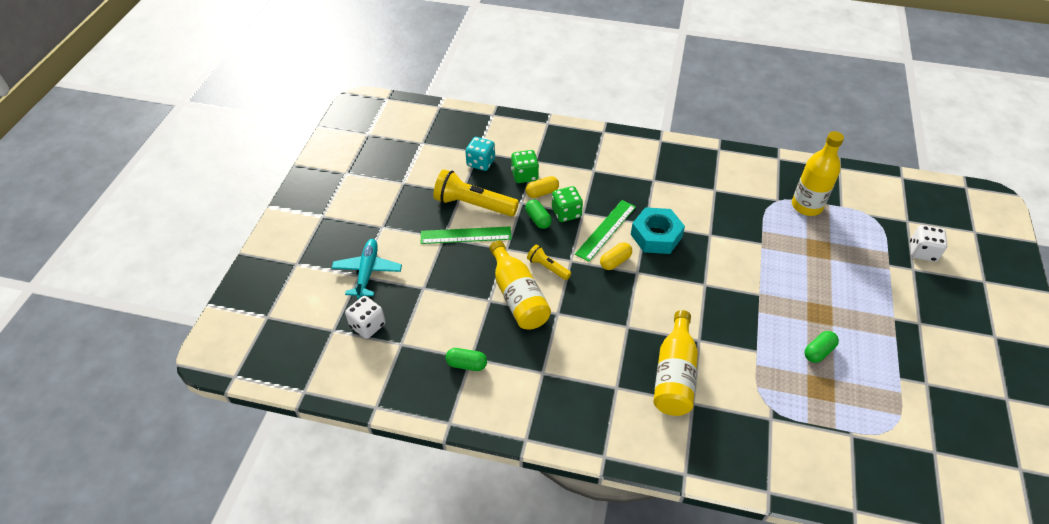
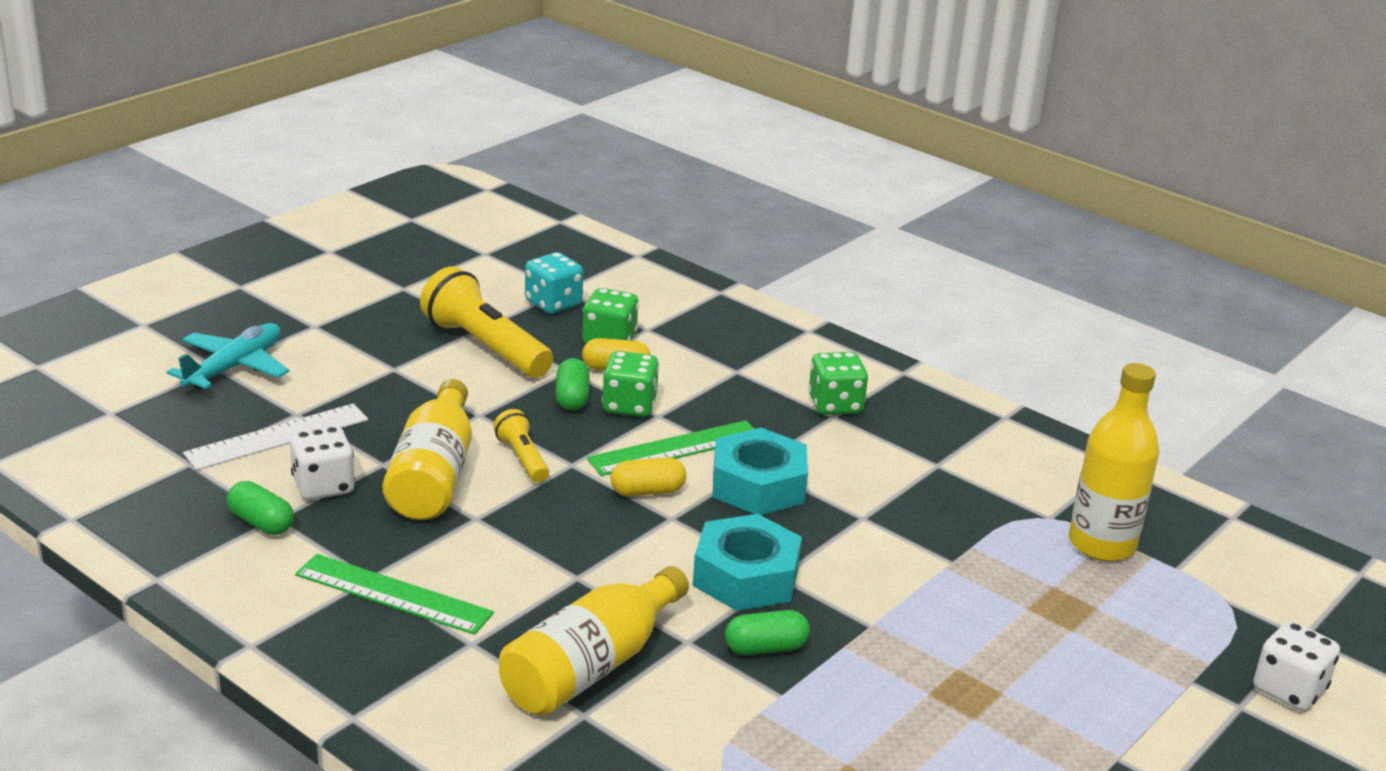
camera: 25 degrees right, 20 degrees down
white dice [345,296,385,339] -> white dice moved to [290,426,355,500]
green ruler [421,226,512,244] -> green ruler moved to [295,554,494,635]
green capsule [804,331,839,363] -> green capsule moved to [725,610,810,655]
none -> white ruler [183,404,368,470]
none -> turquoise nut [693,514,802,611]
none -> green dice [808,352,868,415]

